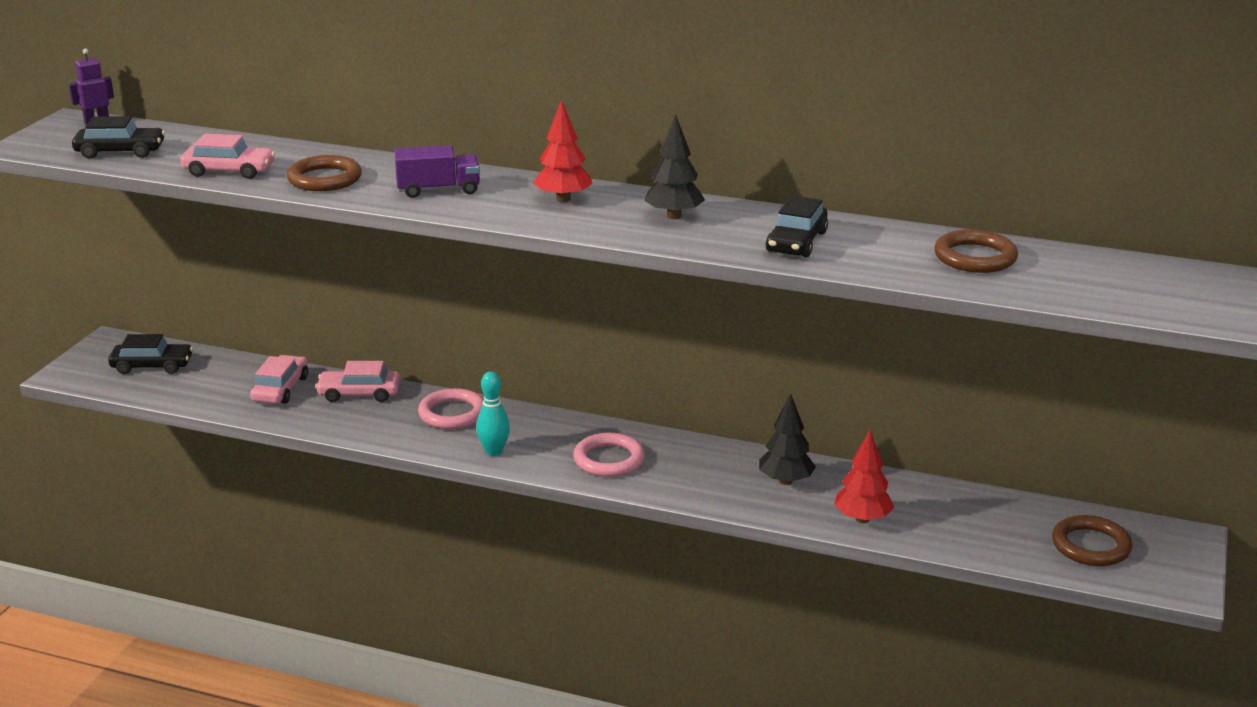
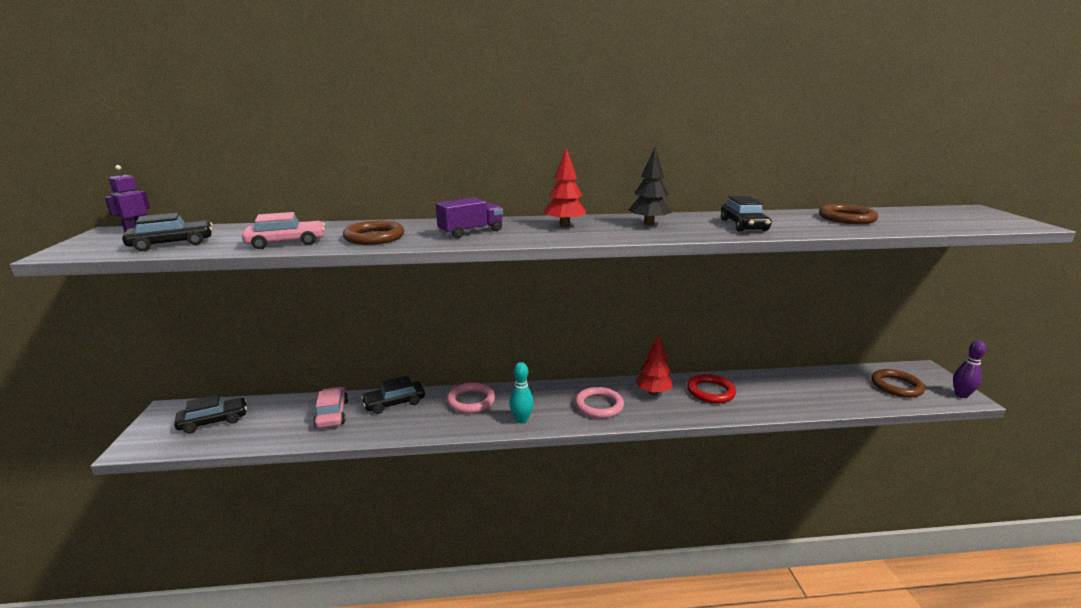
camera: 25 degrees left, 5 degrees down
pink car [315,361,400,402] -> black car [361,376,425,414]
black tree [759,394,816,485] -> red ring [687,374,736,403]
red tree [834,430,894,523] -> red tree moved to [636,335,673,395]
none -> purple bowling pin [953,341,987,398]

